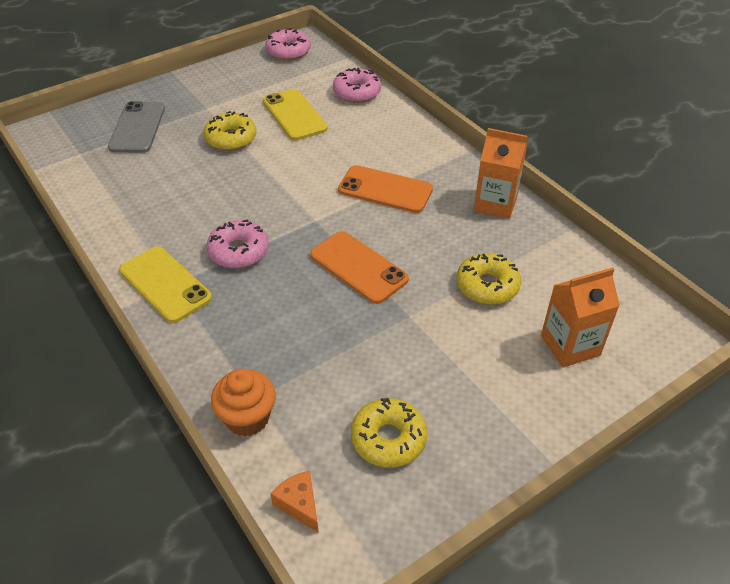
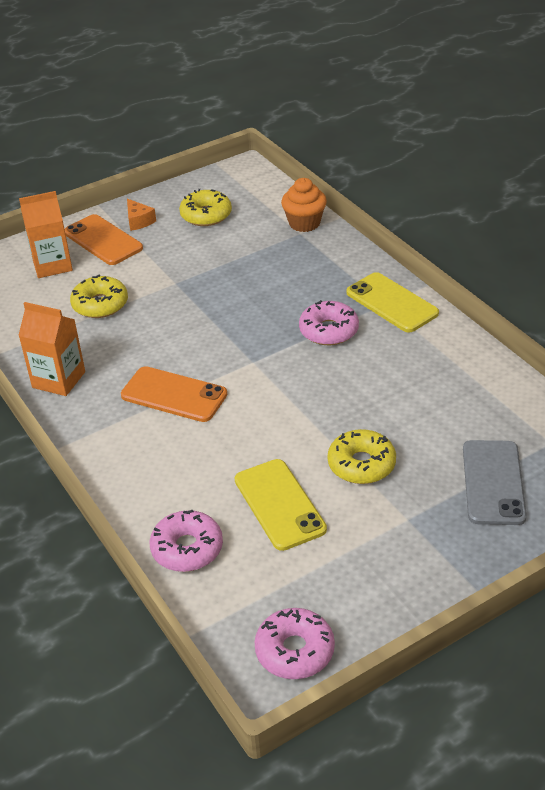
camera: 175 degrees left, 5 degrees down
orange cheese [271,471,319,533] -> orange cheese moved to [127,199,156,231]
orange phone [310,231,409,304] -> orange phone moved to [65,214,143,265]

